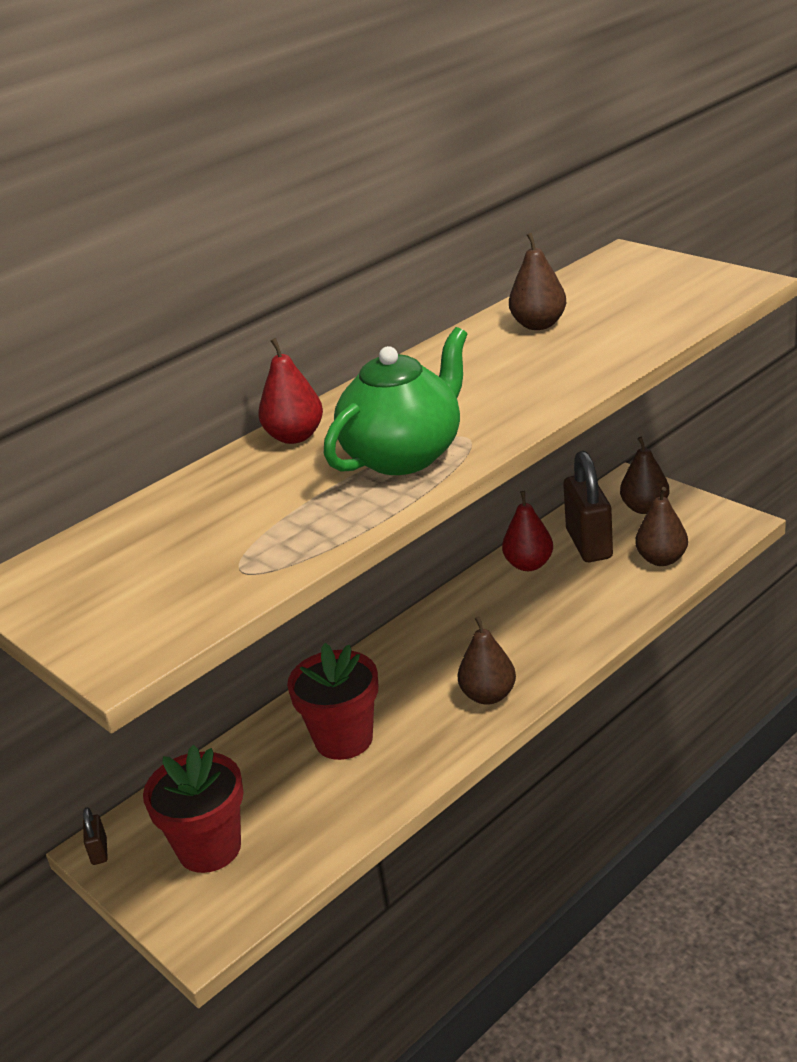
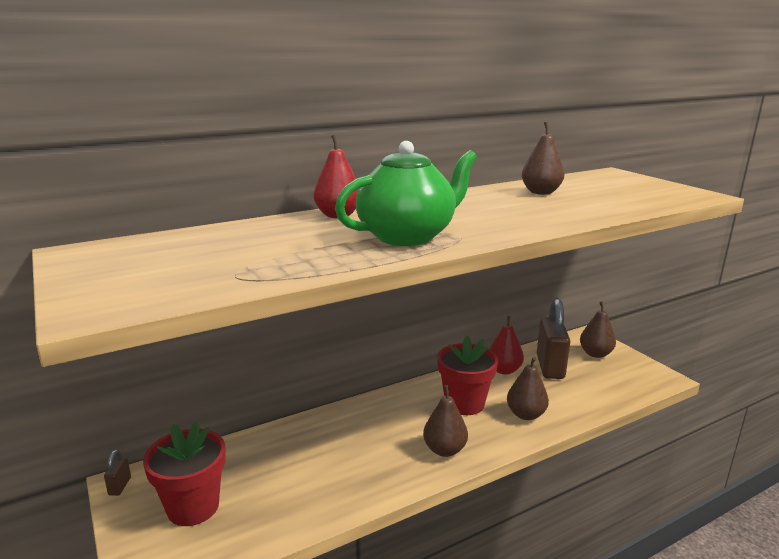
camera: 10 degrees right, 10 degrees down
red flower pot [287,643,379,760] -> red flower pot moved to [437,336,498,415]
brown pear [635,487,688,566] -> brown pear moved to [507,356,549,420]

